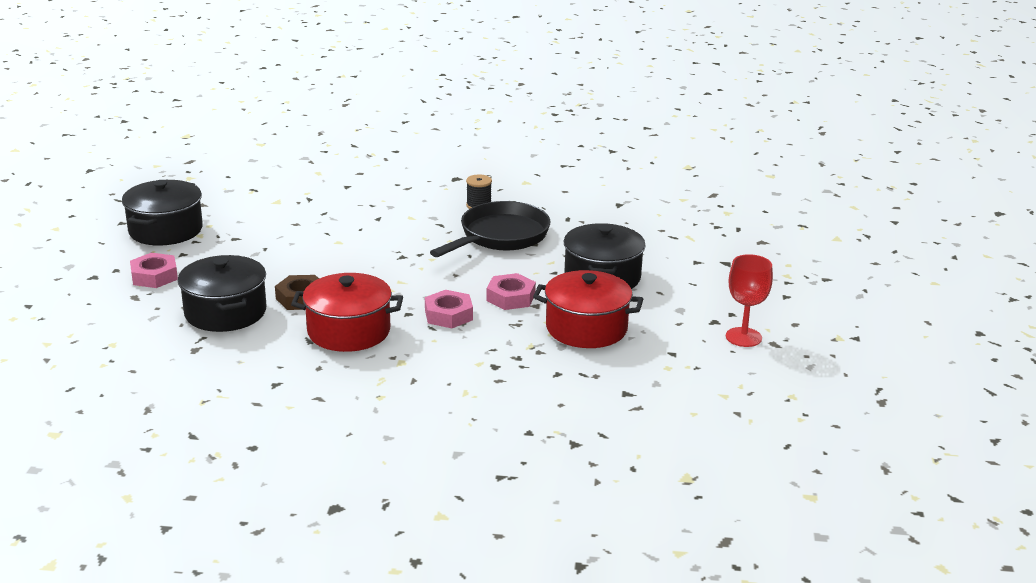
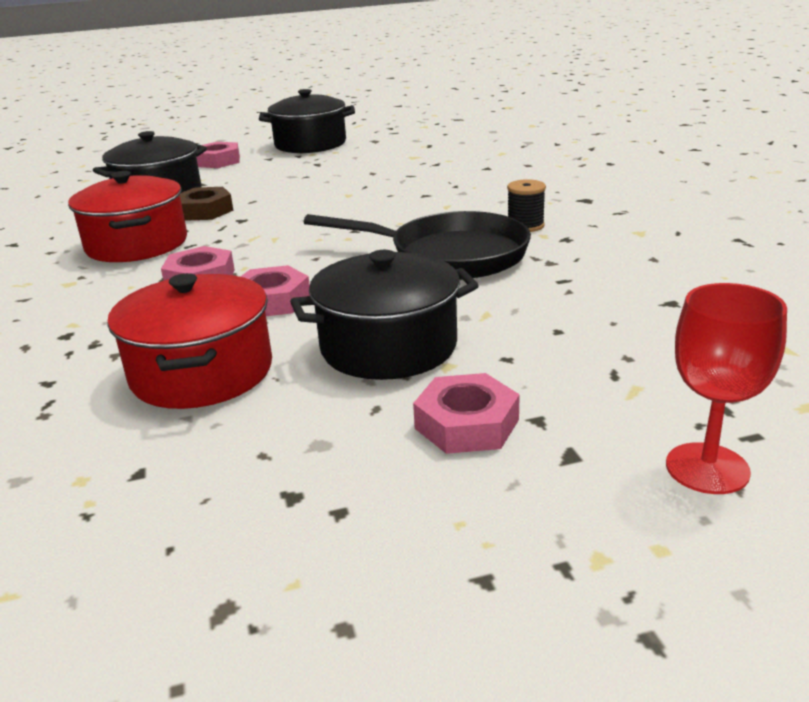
camera: 70 degrees right, 0 degrees up
red goblet [726,254,773,347] -> red goblet moved to [666,283,787,494]
none -> pink nut [413,373,520,454]

